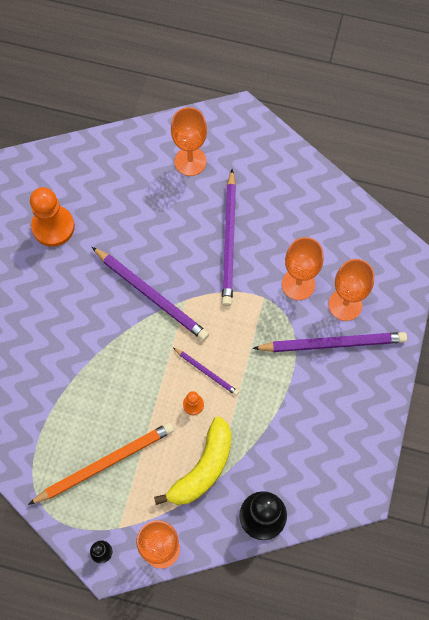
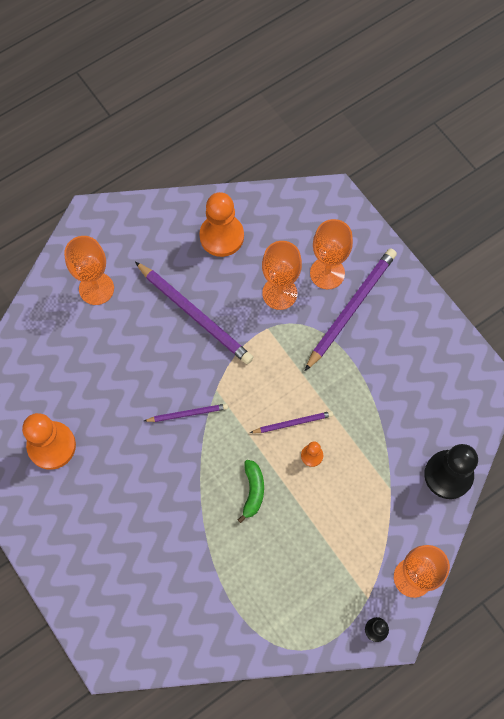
camera: 50 degrees left, 0 degrees up
orange pencil [28,422,174,505] -> none
purple pencil [92,247,209,341] -> purple pencil [144,404,228,422], size x0.52
yellow banana [154,417,232,505] -> none
none -> orange pawn [199,192,244,257]
none -> green banana [238,460,264,523]

